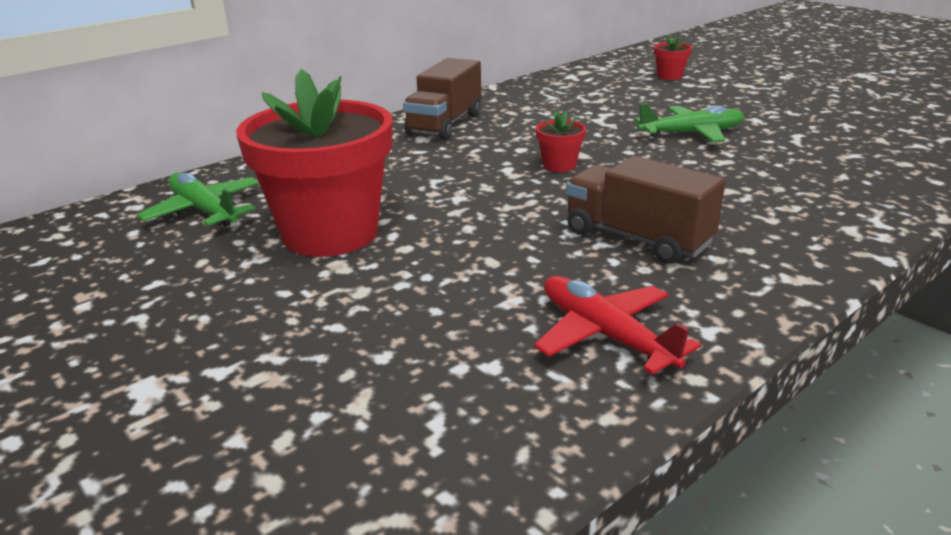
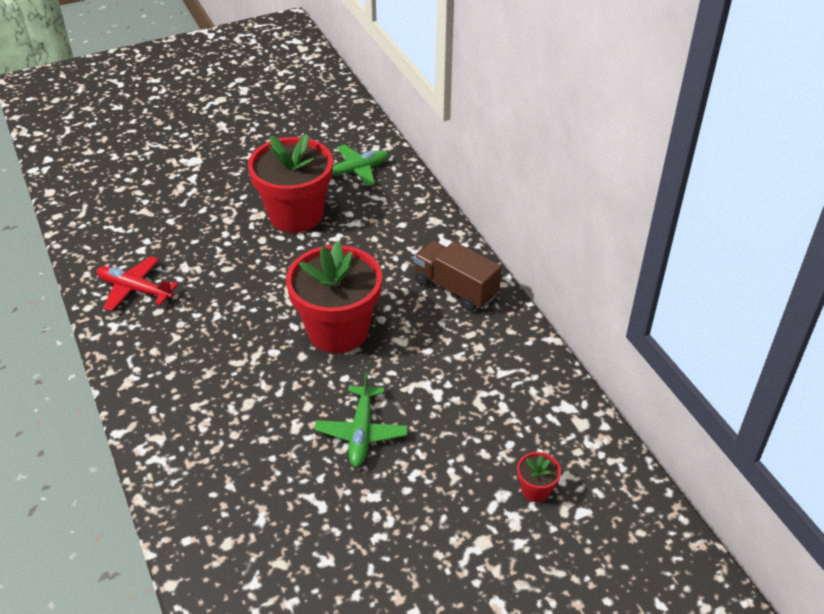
camera: 105 degrees right, 15 degrees up
red plane [534,276,701,375] -> red plane turned 135 degrees counterclockwise [97,256,178,311]
red flower pot [536,111,586,172] -> red flower pot [286,241,382,353], size x2.46
brown truck [566,156,726,264] -> none

